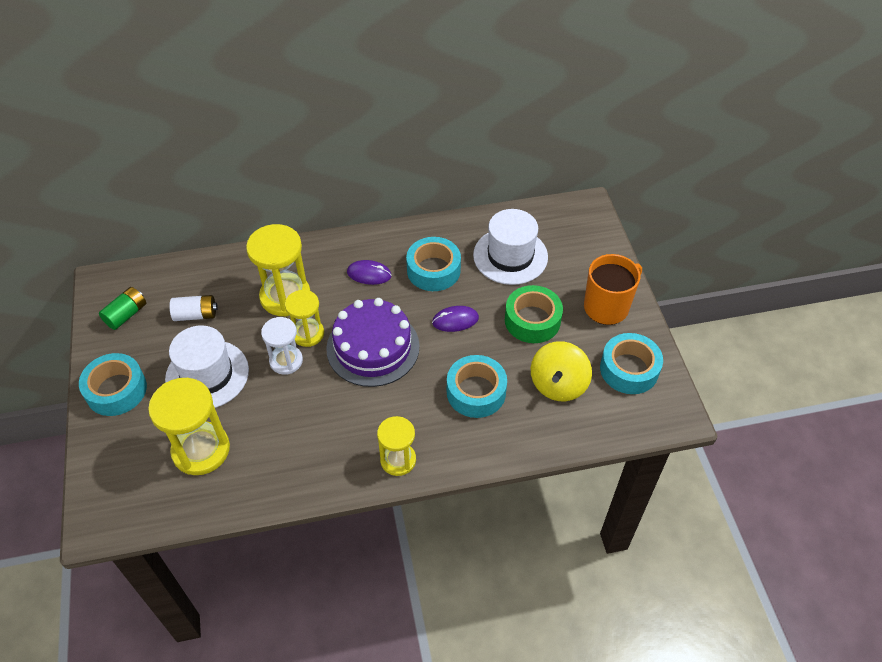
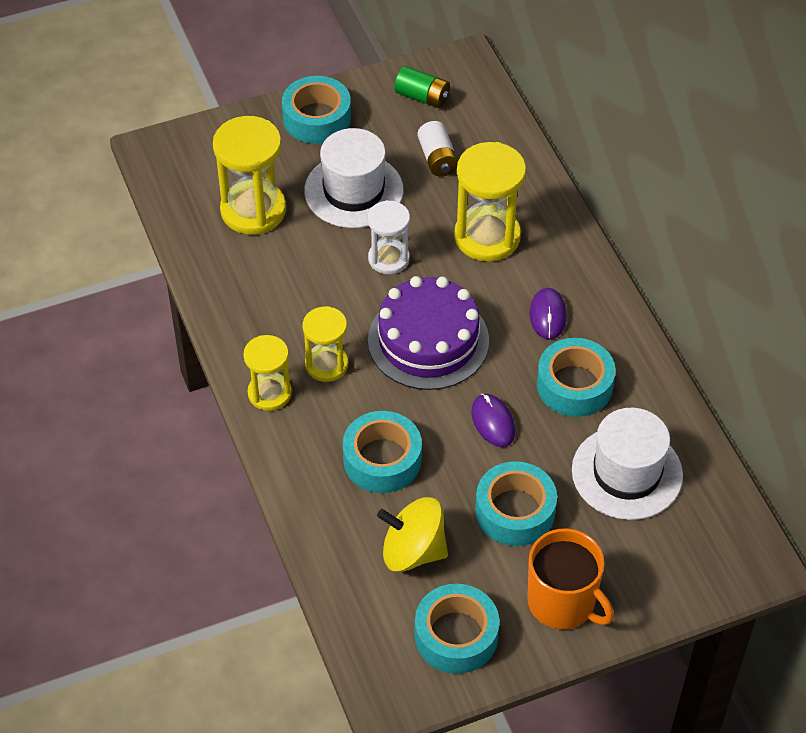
camera: 80 degrees right, 0 degrees up
yellow hourglass [285,290,324,347] -> yellow hourglass moved to [303,306,348,382]
green tape [505,285,563,343] -> turquoise tape [475,461,557,546]

